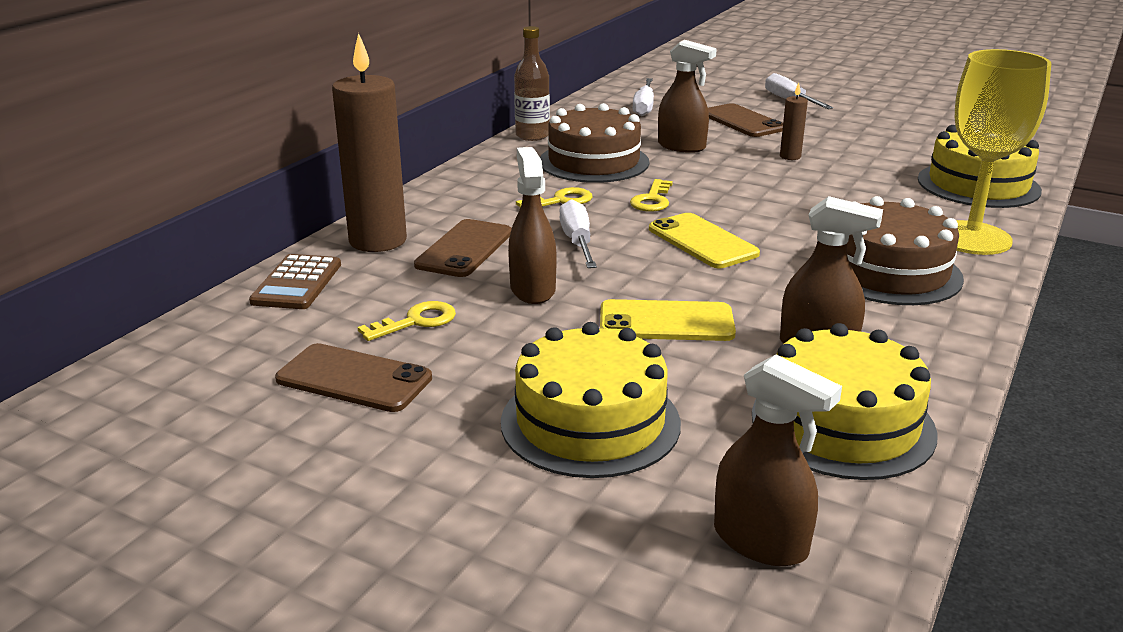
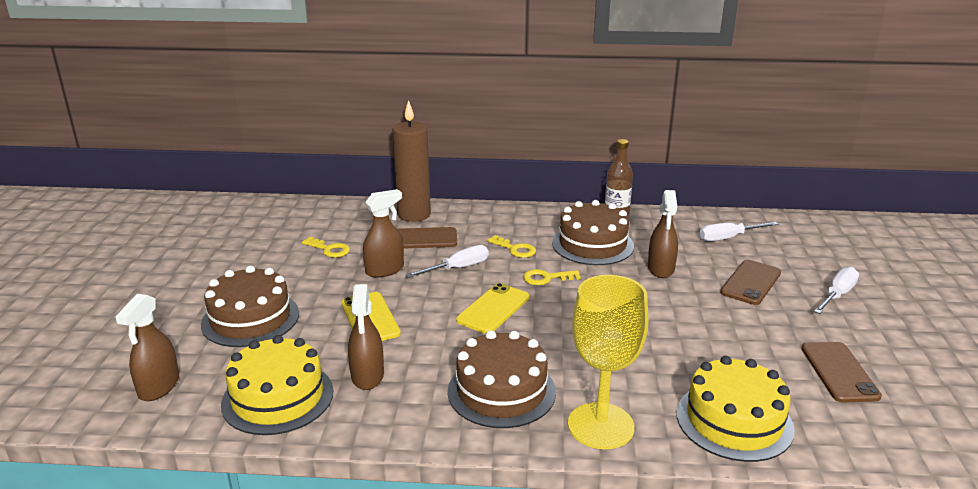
camera: 65 degrees right, 0 degrees up
brown calculator [249,254,341,309] -> none
brown phone [275,343,432,412] -> brown phone moved to [802,342,882,403]
yellow cake [501,322,681,478] -> brown cake [201,266,299,347]
brown candle [780,83,808,160] -> none

